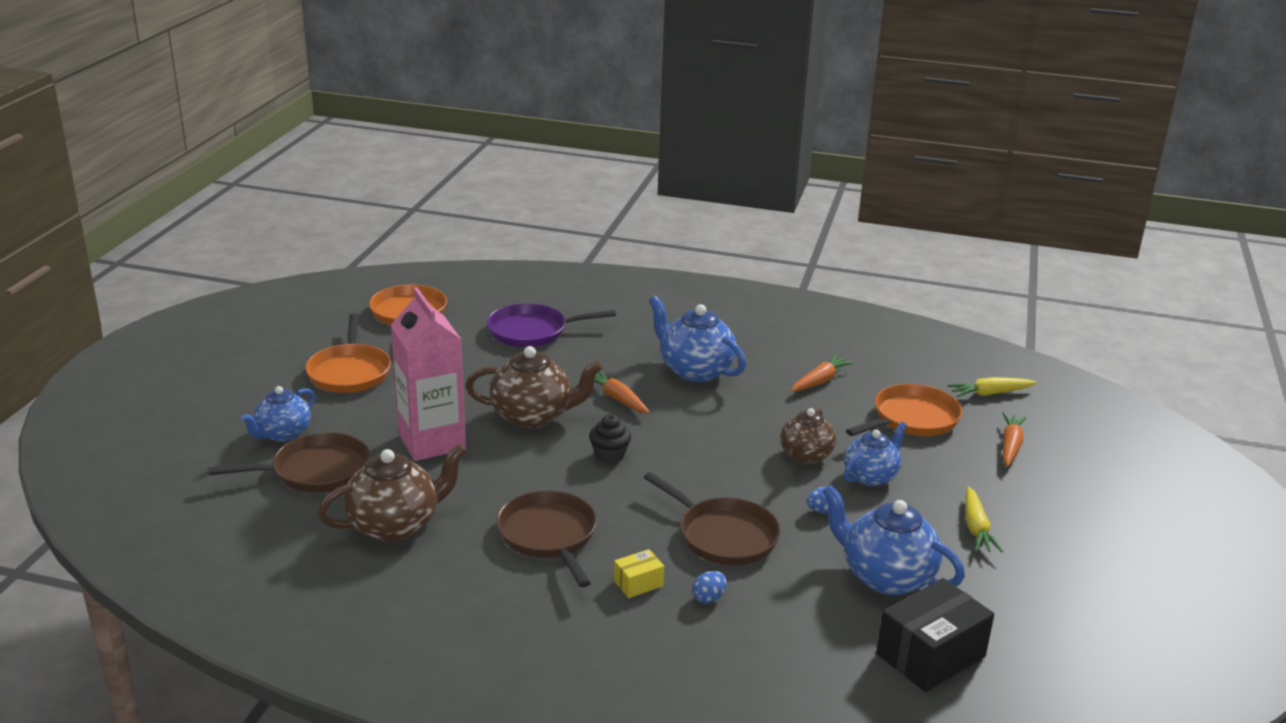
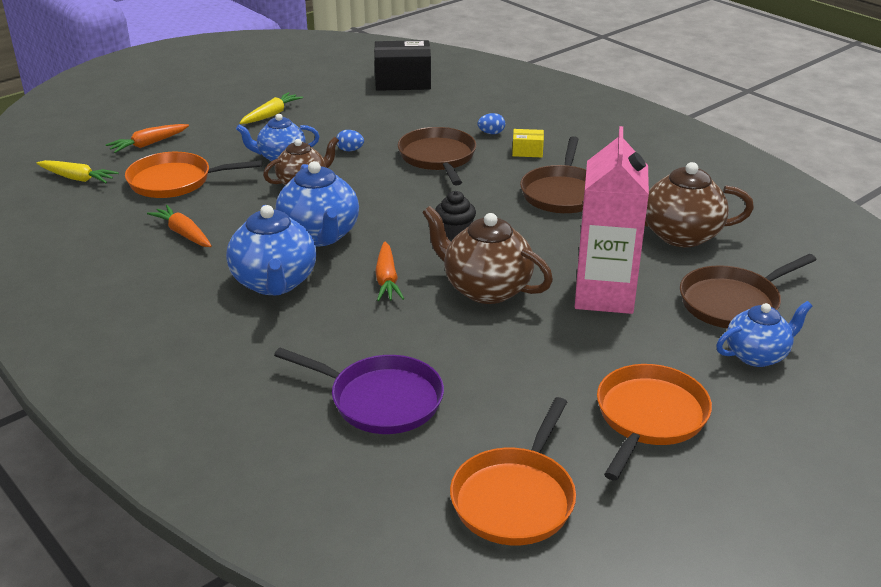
camera: 145 degrees left, 5 degrees up
brown pan [208,432,370,492] -> brown pan turned 45 degrees counterclockwise [680,254,817,328]
orange carrot [791,354,854,392] -> orange carrot turned 60 degrees clockwise [147,205,212,247]
blue teapot [822,485,965,595] -> blue teapot moved to [275,161,359,247]

